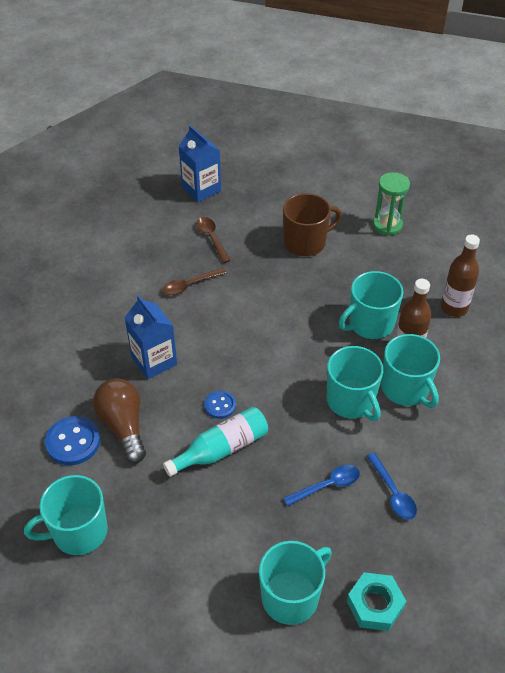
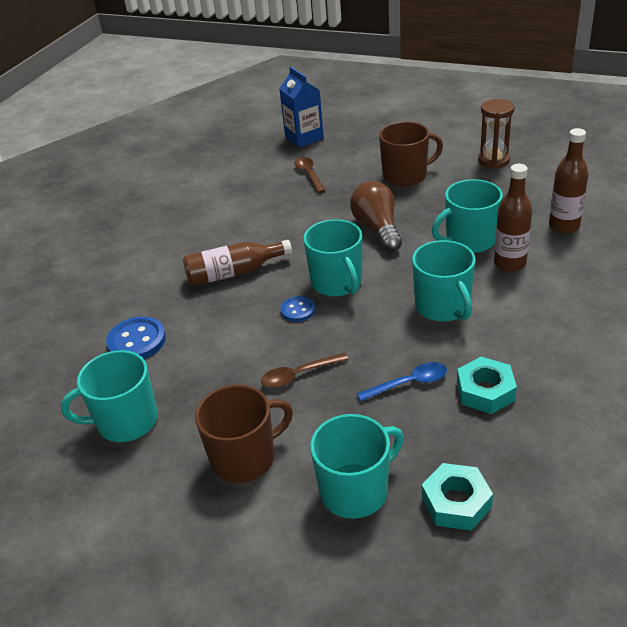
camera: 10 degrees right, 10 degrees down
brown light bulb [93,378,146,463] -> brown light bulb moved to [350,181,402,252]
blue carton [125,295,177,379] -> brown bottle [183,240,292,286]
brown spoon [163,268,227,296] -> brown spoon moved to [261,353,349,388]
turquoise bottle [163,407,268,477] -> none
blue spoon [366,453,417,520] -> turquoise nut [457,357,517,414]
green hourglass [373,172,410,236] -> brown hourglass [478,99,515,169]
turquoise mug [381,334,440,408] -> turquoise mug moved to [303,219,362,296]
none -> brown mug [195,385,293,483]

